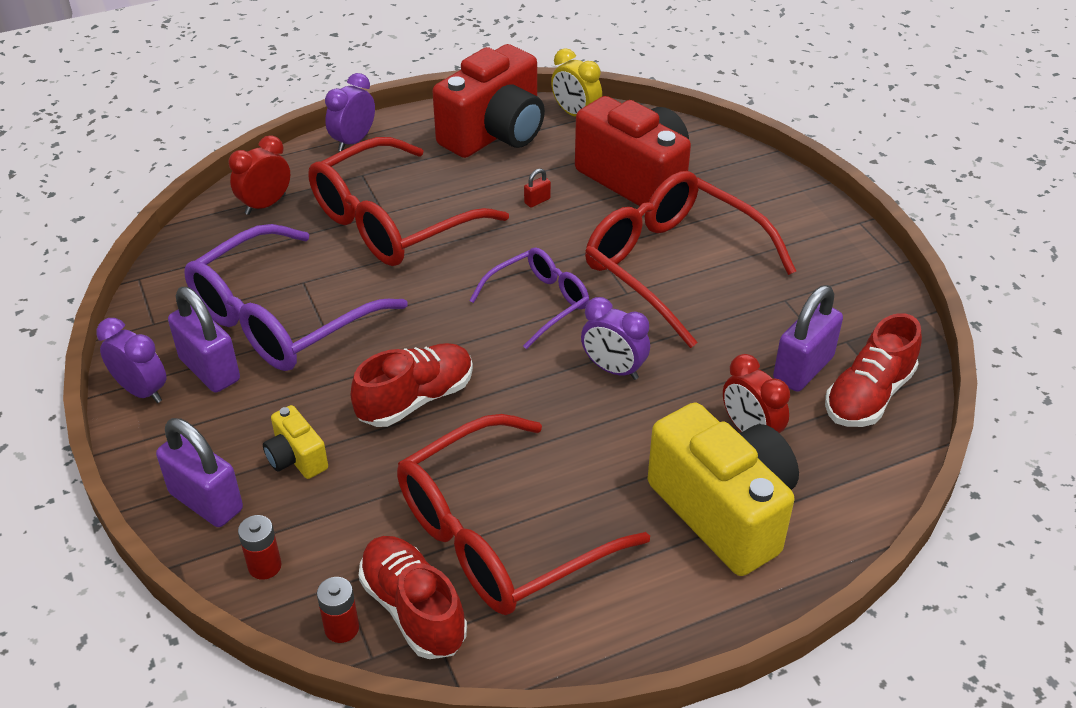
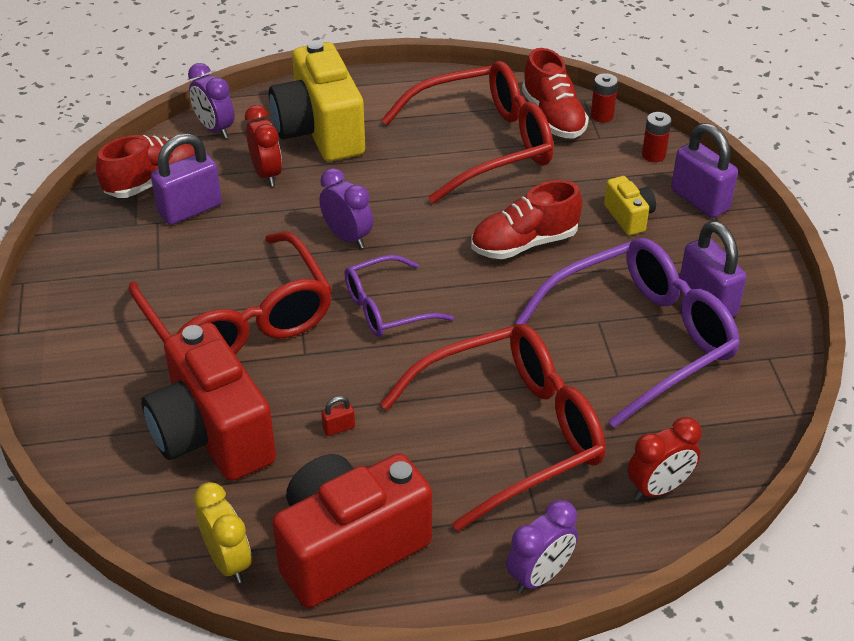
camera: 165 degrees left, 0 degrees up
purple clock [96,318,166,403] -> purple clock moved to [188,63,235,139]

